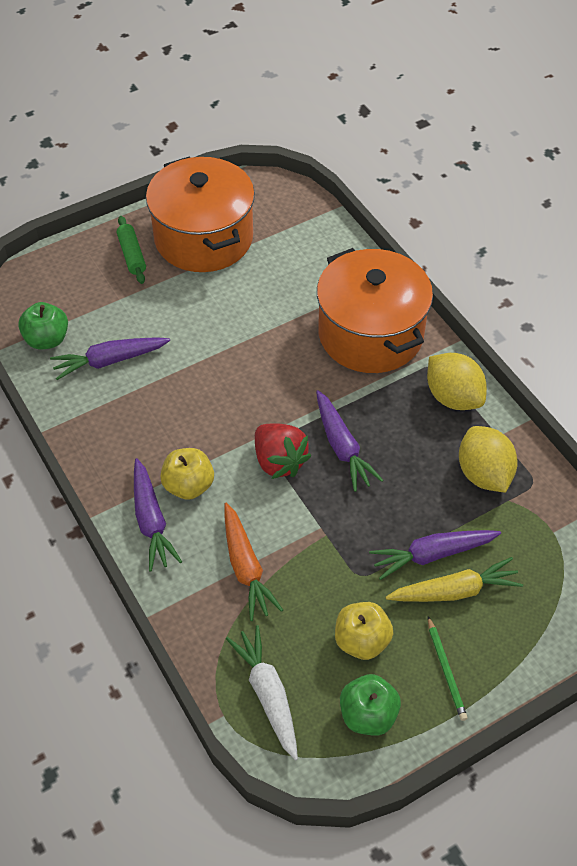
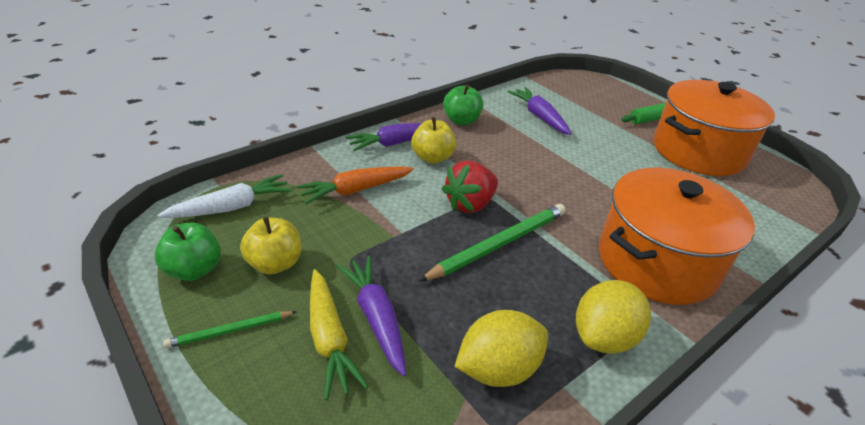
camera: 80 degrees right, 15 degrees down
green apple [18,302,68,349] -> green apple moved to [443,85,483,125]
purple carrot [316,390,383,492] -> green pencil [419,204,566,281]

